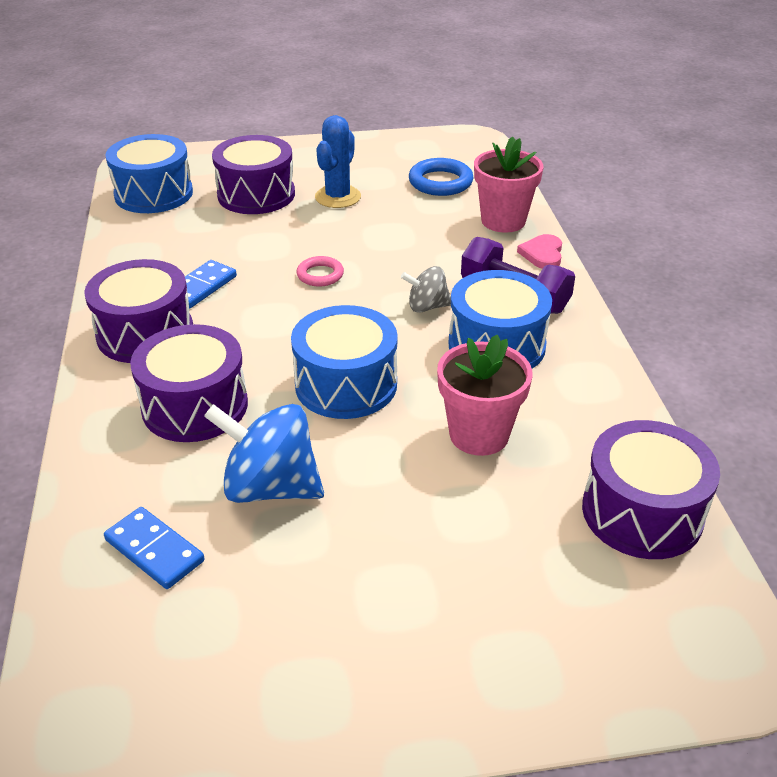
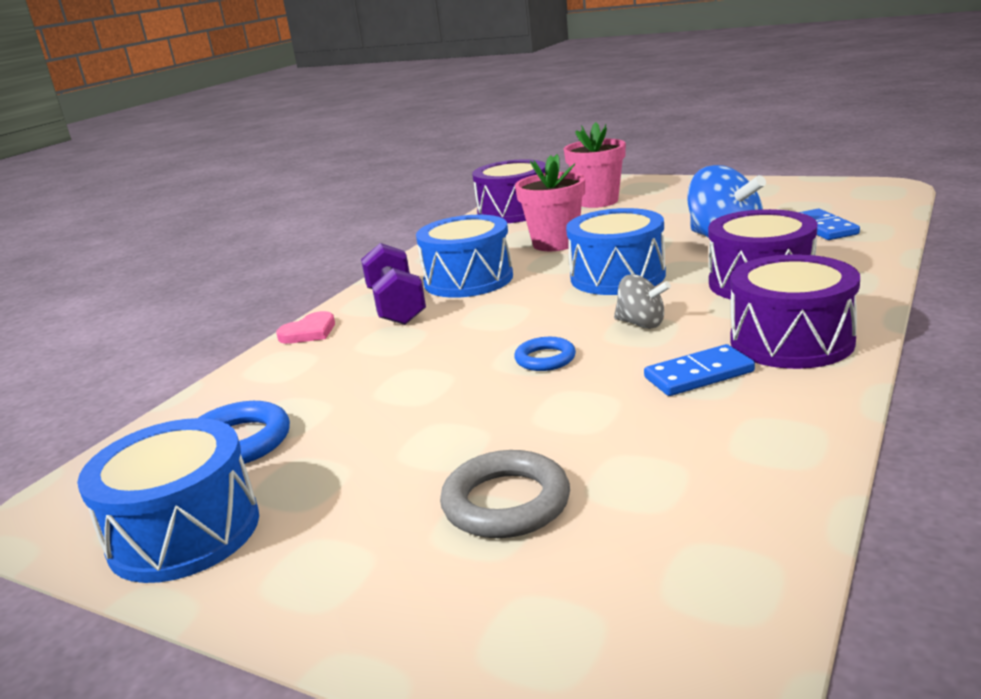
camera: 140 degrees left, 15 degrees down
blue drum [106,134,193,213] -> blue drum moved to [77,418,259,583]
purple drum [212,135,295,214] -> grey ring [440,450,570,538]
pink ring [297,256,344,287] -> blue ring [514,337,576,371]
blue cactus [315,115,361,208] -> none
grey spinning top [401,266,451,313] -> grey spinning top moved to [614,274,671,329]
pink flower pot [474,136,544,233] -> pink flower pot moved to [563,122,626,208]

